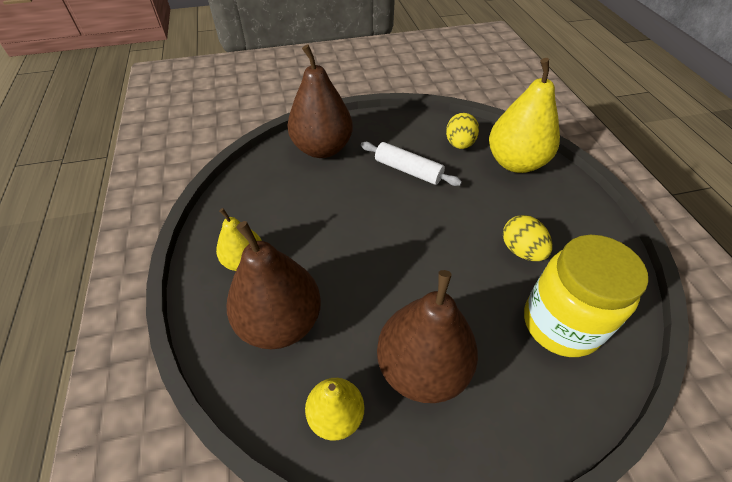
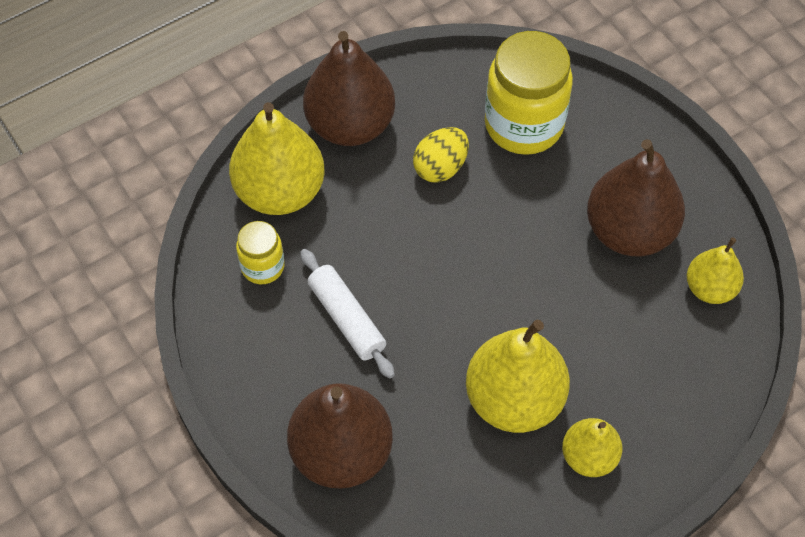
camera: 110 degrees left, 10 degrees up
brown pear [227,221,321,349] -> brown pear moved to [303,31,395,146]
white rolling pin [361,142,462,186] -> white rolling pin turned 45 degrees counterclockwise [300,249,395,378]
yellow egg [446,113,479,149] -> yellow jar [236,221,285,284]
none -> yellow pear [466,320,570,433]

